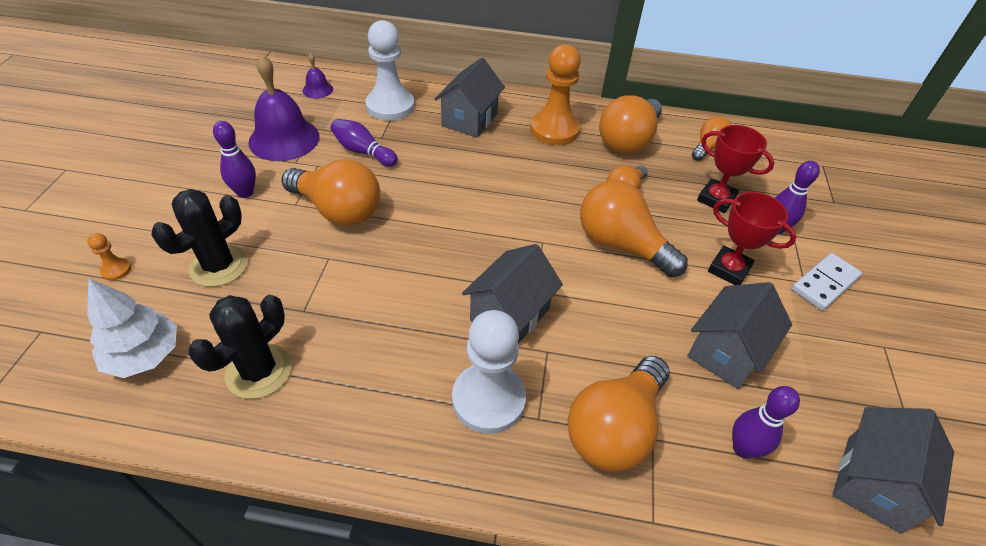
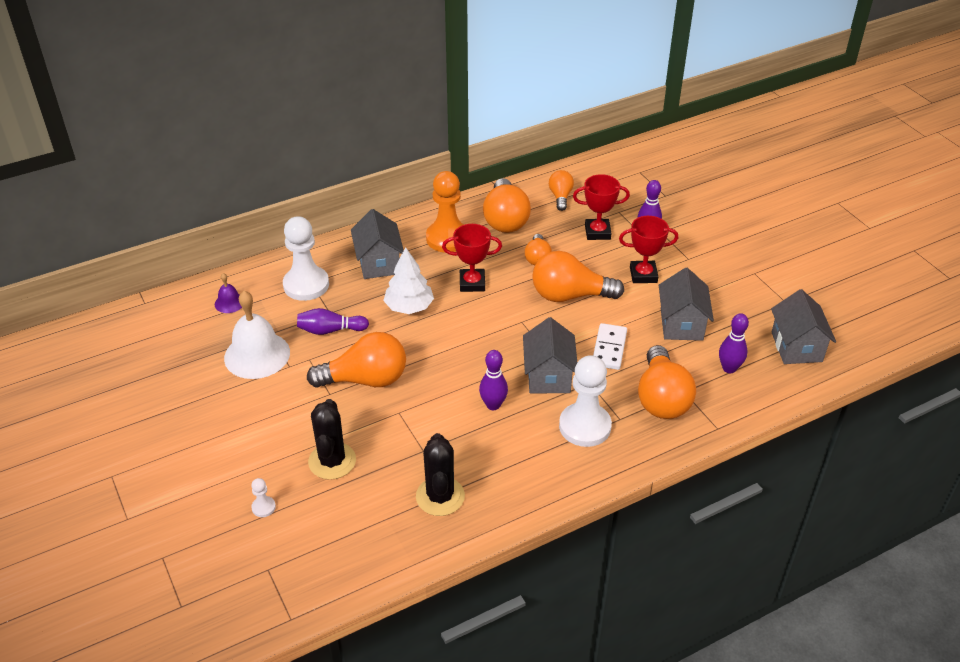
camera: 35 degrees left, 5 degrees down
orange pawn [87,233,131,281] -> white pawn [251,478,276,517]
white tree [87,279,177,378] -> white tree moved to [383,247,434,314]
purple bowling pin [213,121,256,198] -> purple bowling pin moved to [479,350,508,410]
purple bell [248,54,320,161] -> white bell [224,291,290,379]
white domino [792,253,862,310] -> white domino moved to [593,323,627,370]
none -> red trophy [442,224,502,292]

